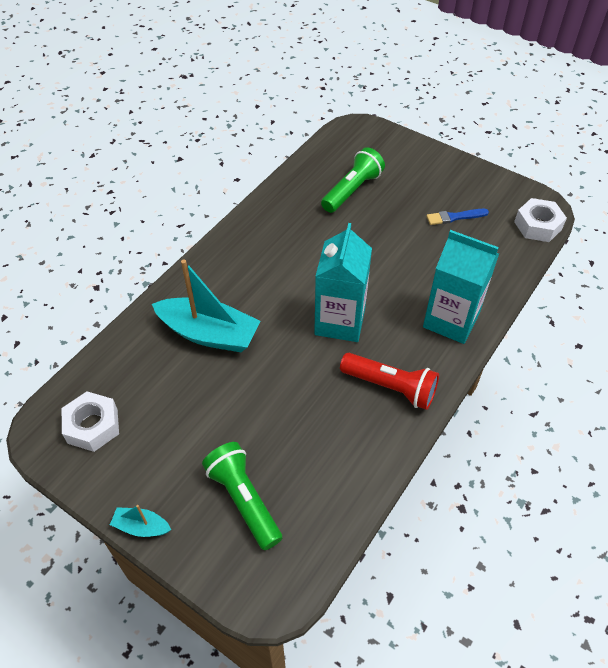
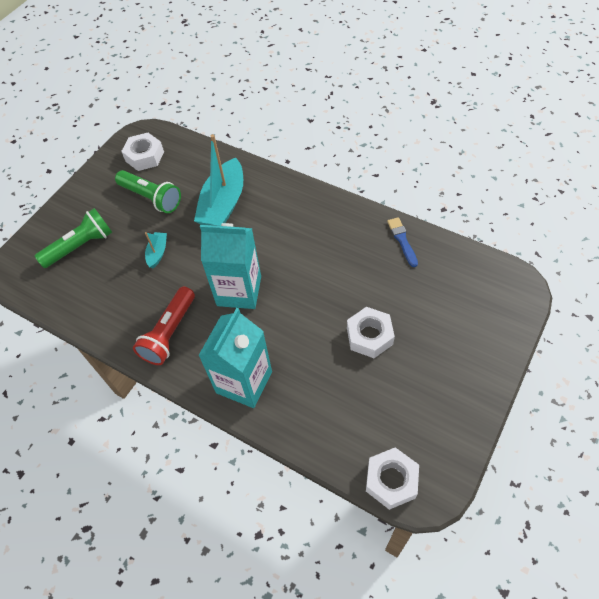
camera: 90 degrees right, 5 degrees up
turquoise boat [110,505,171,537] -> turquoise boat moved to [145,232,167,269]
green flashlight [321,147,385,213] -> green flashlight moved to [115,170,181,213]
blue brush [426,209,489,225] -> blue brush moved to [387,217,418,267]
none -> white nut [347,307,395,358]

